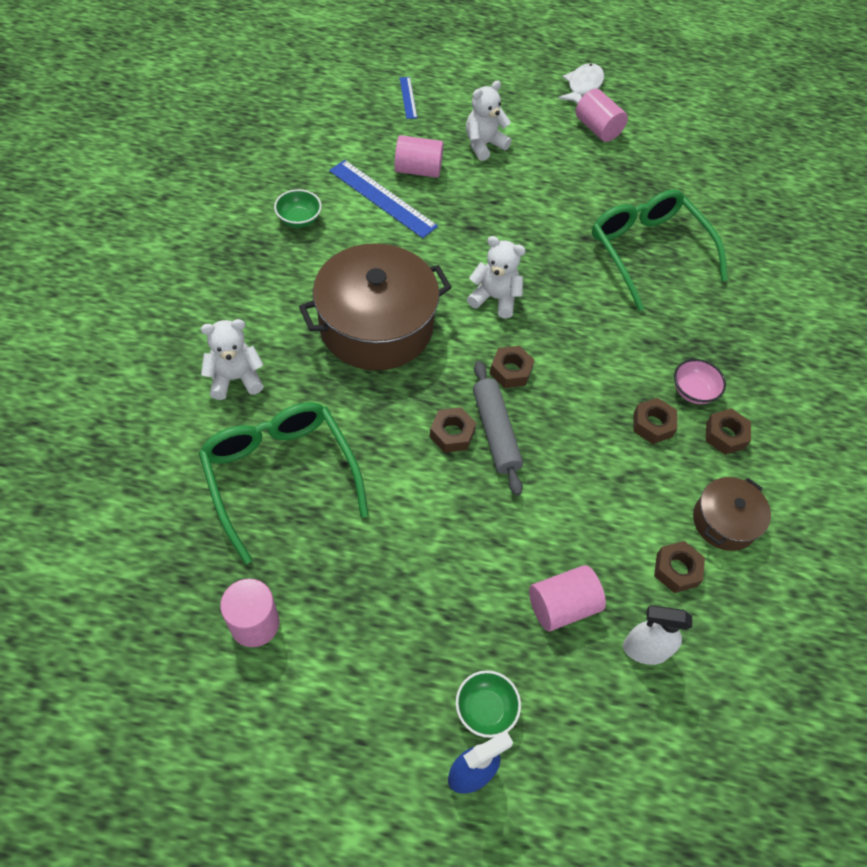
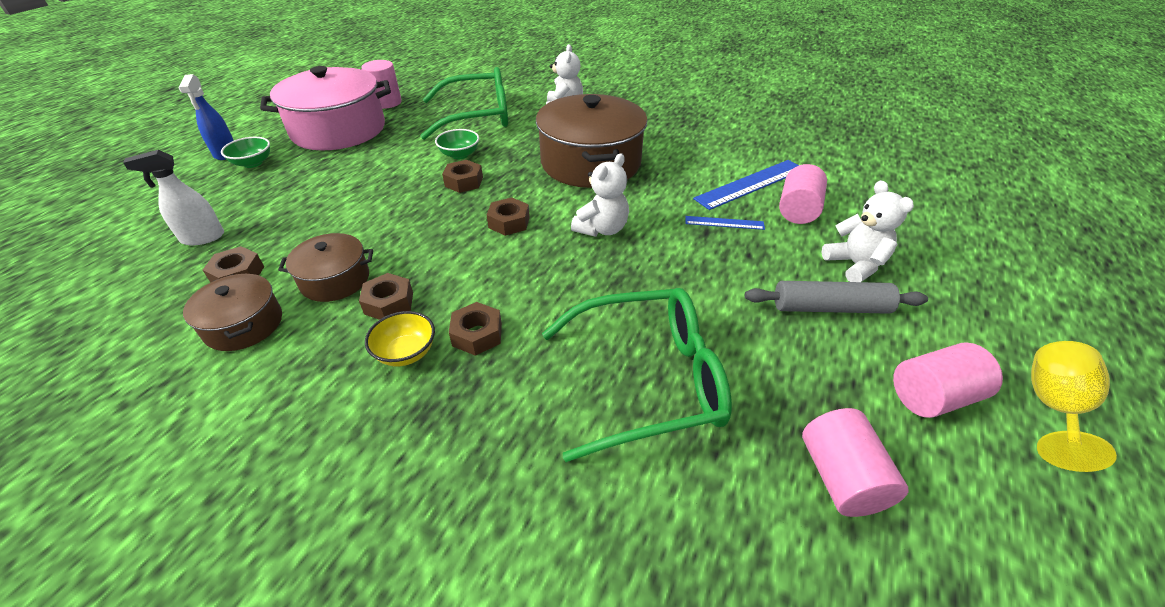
camera: 110 degrees right, 15 degrees down
green bowl [274,189,322,228] -> green bowl moved to [435,129,479,159]
blue ruler [400,77,417,119] -> blue ruler moved to [685,216,765,230]
grey rolling pin [473,361,523,496] -> grey rolling pin moved to [745,281,928,314]
pink cylinder [529,565,606,631] -> pink cylinder moved to [802,408,909,517]
white fish [558,63,604,104] -> yellow goblet [1031,341,1117,472]
white spray bottle [623,605,692,665] -> white spray bottle turned 135 degrees counterclockwise [123,150,224,246]
pink bowl [674,359,726,404] -> yellow bowl [365,311,435,366]
brown nut [706,409,751,455] -> brown nut moved to [449,302,502,356]
none -> pink pot [260,66,391,150]
none -> brown pot [278,233,373,302]

